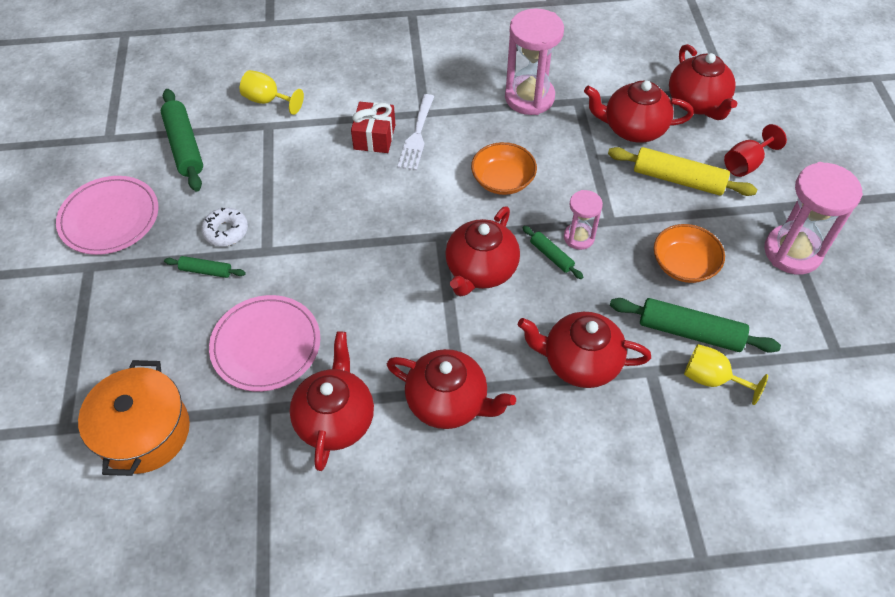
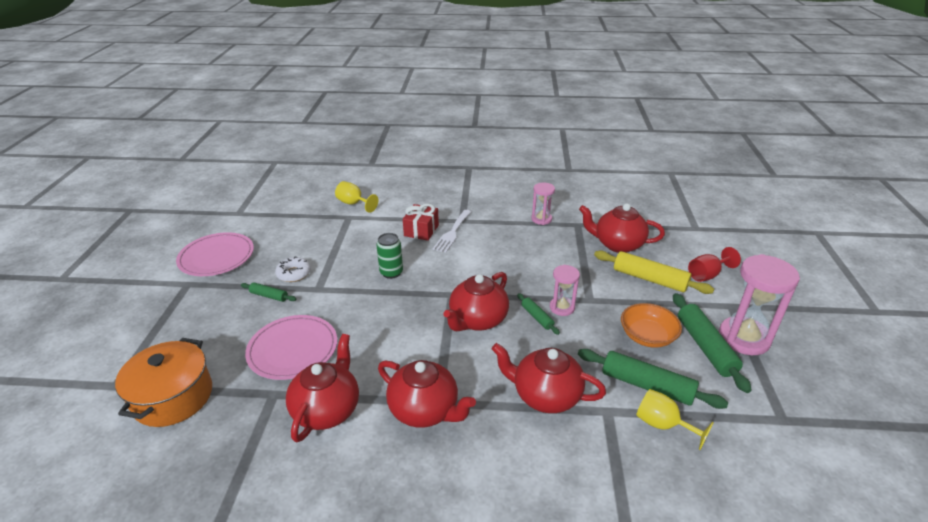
camera: 10 degrees right, 20 degrees down
green rolling pin [161,89,203,192] -> green rolling pin moved to [673,293,751,393]
orange bowl [471,142,537,195] -> none
pink hourglass [505,8,564,115] -> pink hourglass [531,182,555,225], size x0.55
red teapot [669,44,737,120] -> none
none -> green can [376,233,403,279]

